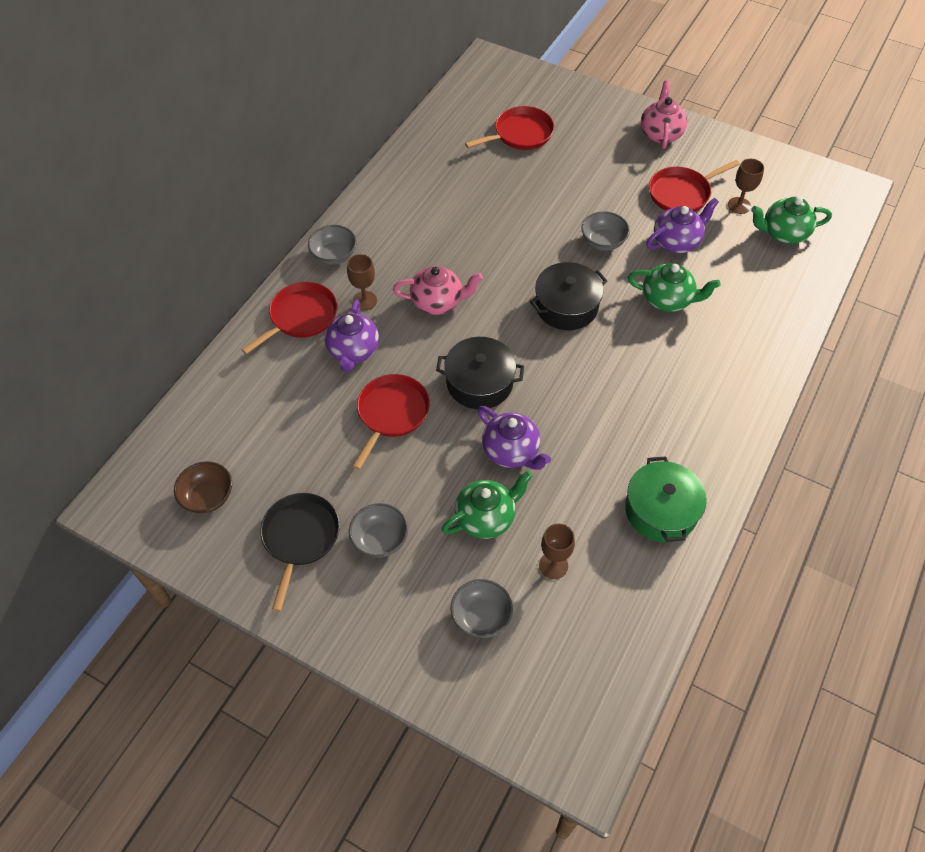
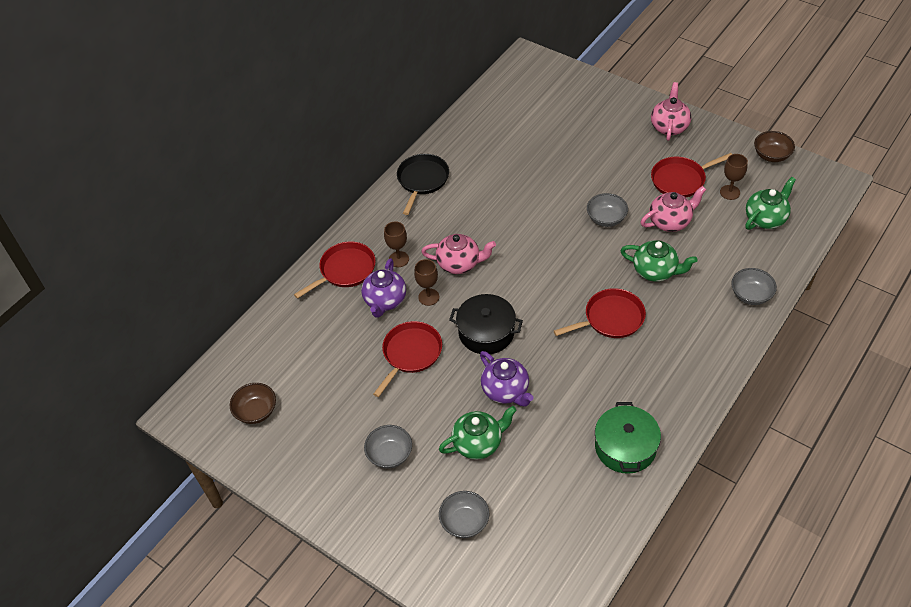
camera: 10 degrees right, 5 degrees down
black pan [260,493,340,611] -> black pan moved to [397,154,449,215]
grey bowl [308,225,357,265] -> grey bowl moved to [731,268,777,305]
red pan [465,106,554,150] -> red pan moved to [554,288,646,338]
black pot [530,262,607,330] -> none
brown goblet [539,524,575,579] -> brown goblet moved to [414,259,439,306]
purple teapot [646,198,719,253] -> pink teapot [641,186,706,232]
green teapot [751,197,832,244] -> green teapot turned 135 degrees clockwise [745,177,796,230]
none -> brown bowl [754,131,795,162]

